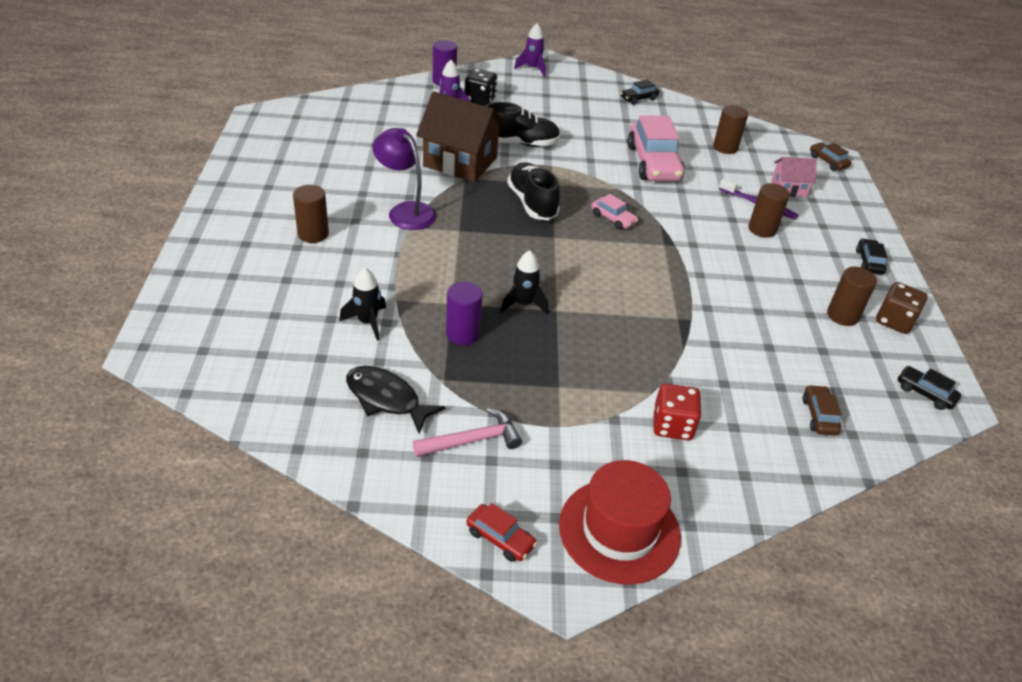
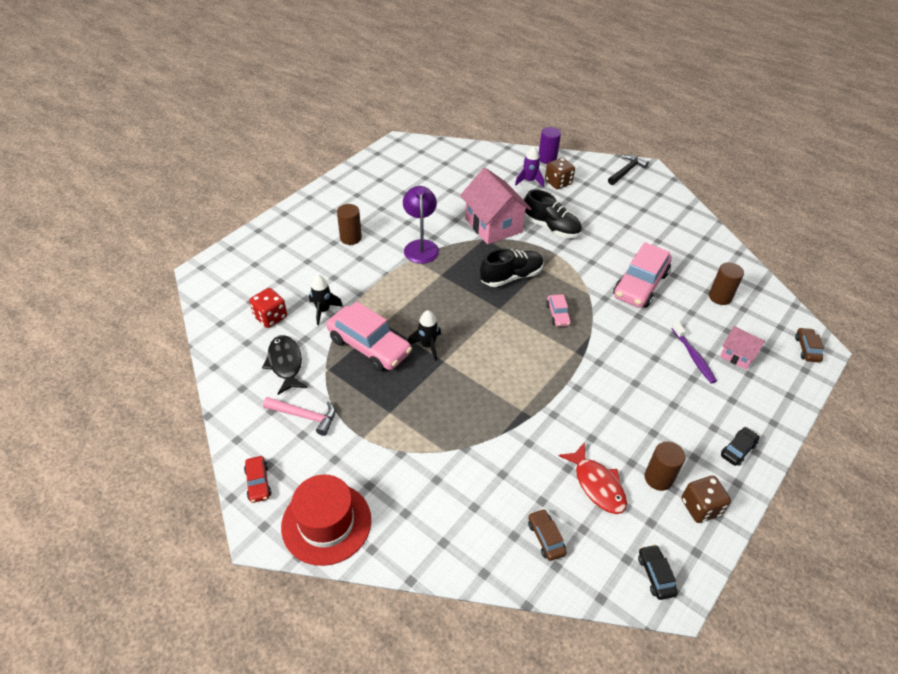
camera: 40 degrees right, 5 degrees up
brown house [416,91,505,182] -> pink house [460,168,532,244]
purple cylinder [446,282,483,345] -> pink car [326,302,412,372]
black dice [465,69,497,106] -> brown dice [545,158,575,189]
black shoe [507,162,560,221] -> black shoe turned 45 degrees clockwise [480,249,544,287]
purple rocket [514,23,546,77] -> black hammer [608,155,649,185]
black car [620,79,659,105] -> none
red dice [653,383,701,440] -> red dice moved to [249,288,287,328]
brown cylinder [748,183,790,238] -> none
brown car [803,385,842,436] -> brown car turned 60 degrees counterclockwise [528,509,567,561]
none -> red fish [559,442,627,514]

